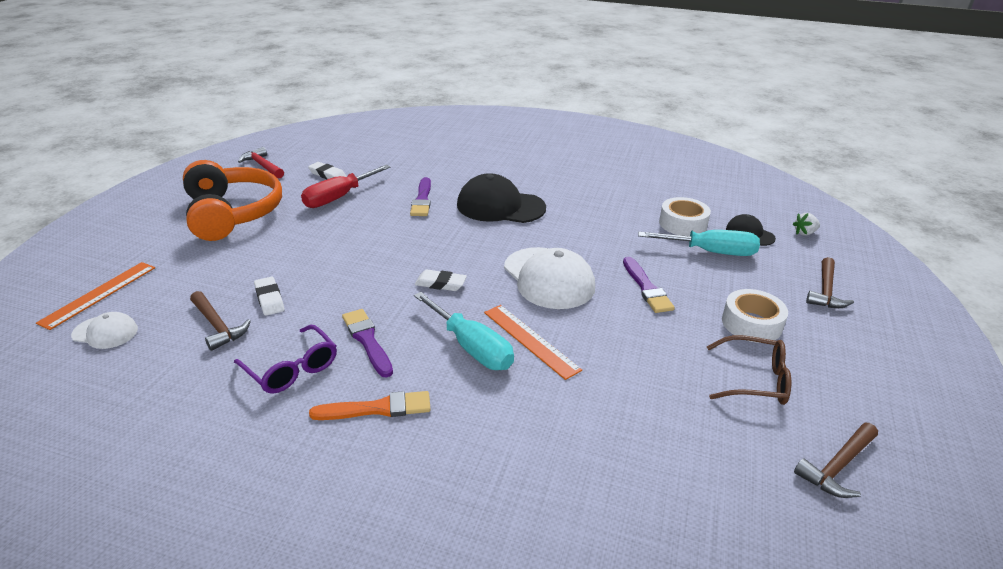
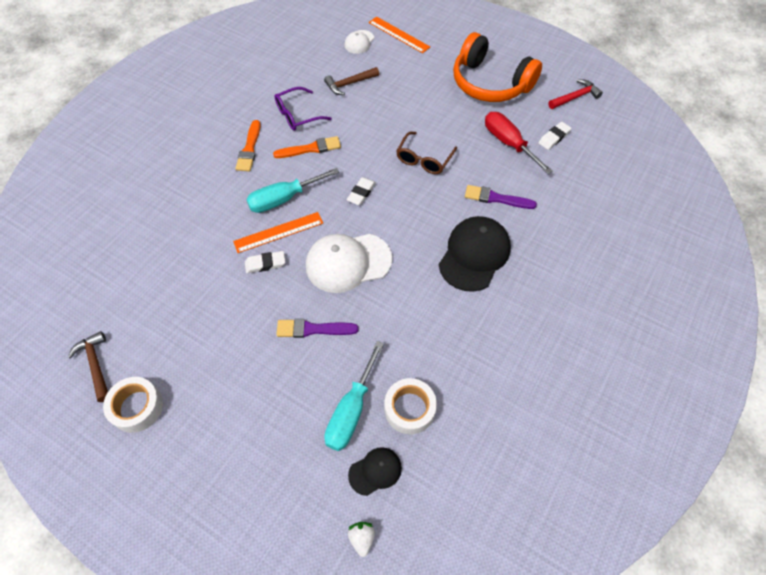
camera: 105 degrees right, 25 degrees up
orange headphones [183,160,282,241] -> orange headphones turned 45 degrees clockwise [453,32,542,102]
white eraser [254,276,284,316] -> white eraser moved to [245,251,285,273]
purple brush [342,309,393,378] -> orange brush [273,136,341,158]
brown glasses [707,335,791,405] -> brown glasses moved to [396,131,457,174]
white tape [722,289,788,343] -> white tape moved to [103,377,163,433]
brown hammer [806,257,854,308] -> none

